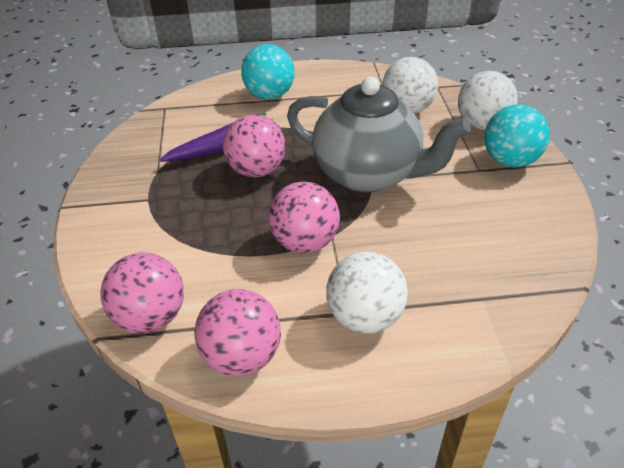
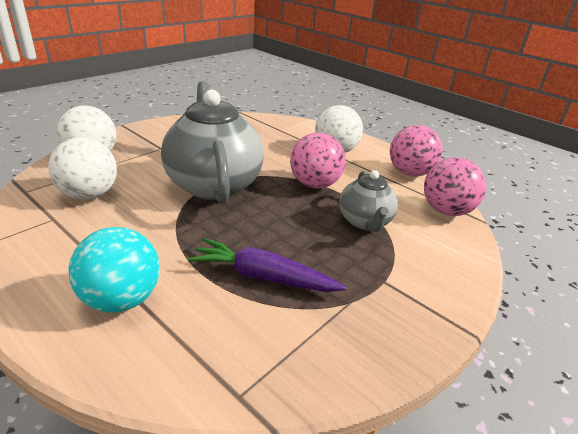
camera: 135 degrees left, 10 degrees down
pink ball [223,114,286,177] -> none
turquoise ball [484,104,550,167] -> none
none -> grey teapot [339,170,398,232]

